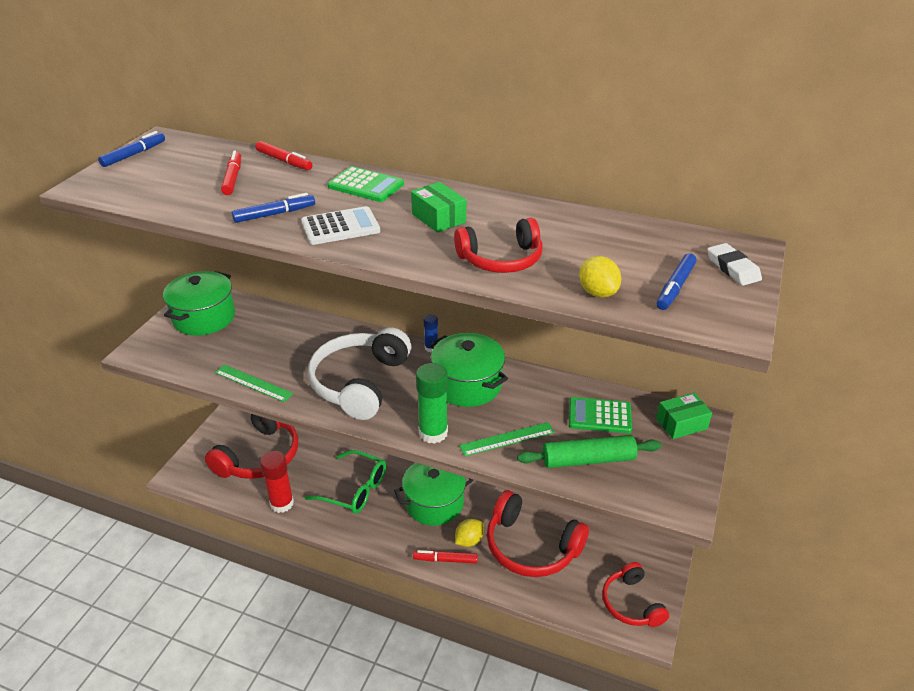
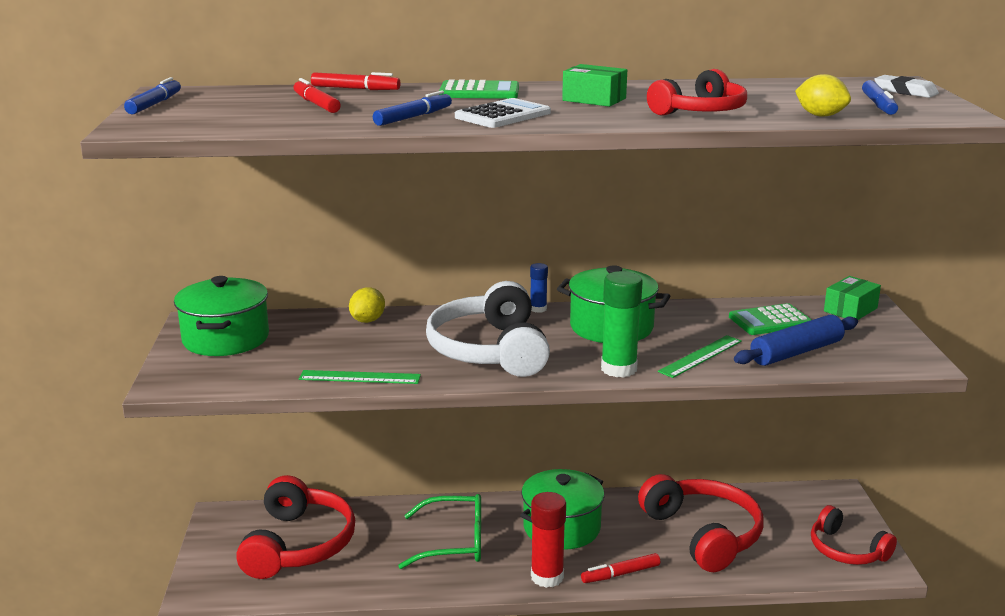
camera: 25 degrees left, 15 degrees down
red glue stick [260,451,294,513] -> red glue stick moved to [531,492,566,588]
yellow lemon [455,519,484,547] -> yellow lemon moved to [349,287,385,323]
red headphones [487,490,589,577] -> red headphones turned 120 degrees counterclockwise [638,474,764,572]
green rolling pin [517,435,661,468] -> blue rolling pin [734,315,858,366]

